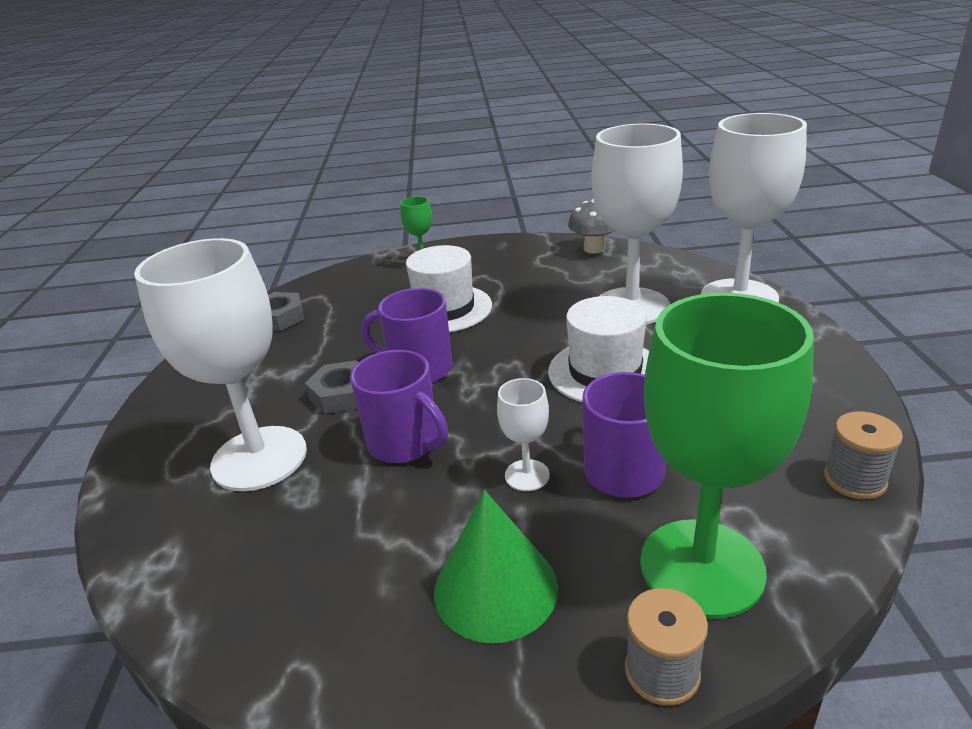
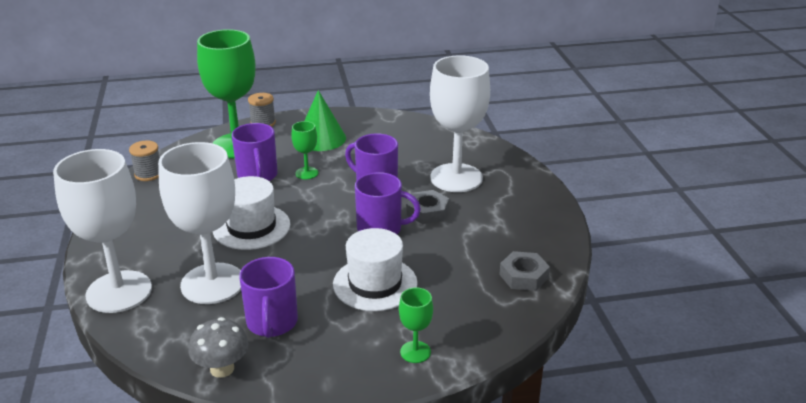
camera: 170 degrees right, 0 degrees up
white goblet [497,378,550,491] -> green goblet [291,121,318,179]
none -> purple mug [239,257,298,338]

